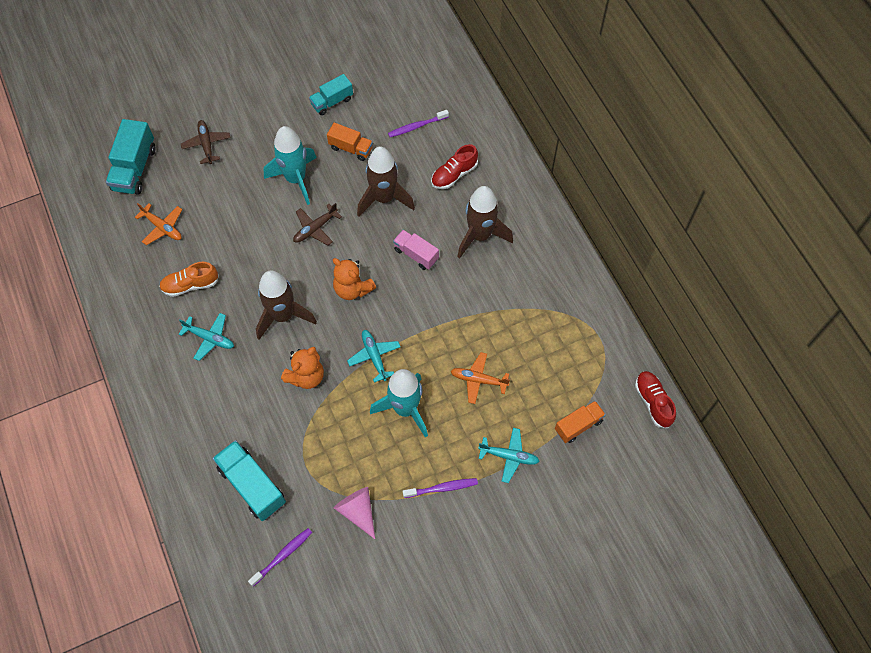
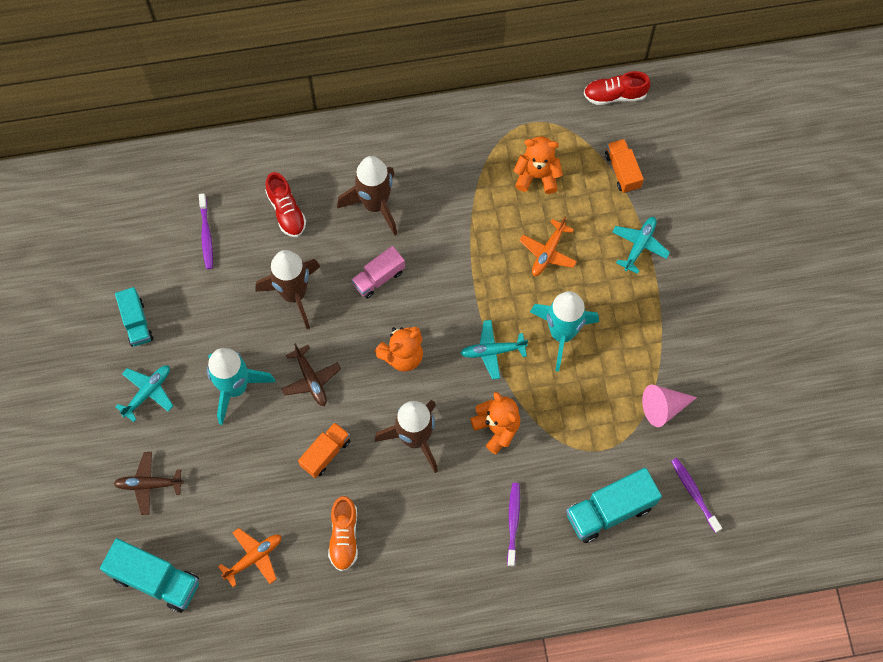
camera: 75 degrees left, 5 degrees up
turquoise plane [179,313,234,361] -> turquoise plane moved to [115,365,173,422]
orange truck [327,123,373,161] -> orange truck moved to [298,422,351,478]
purple toothbrush [403,478,478,498] -> purple toothbrush moved to [507,483,520,566]
none -> orange teddy bear [514,136,563,194]

